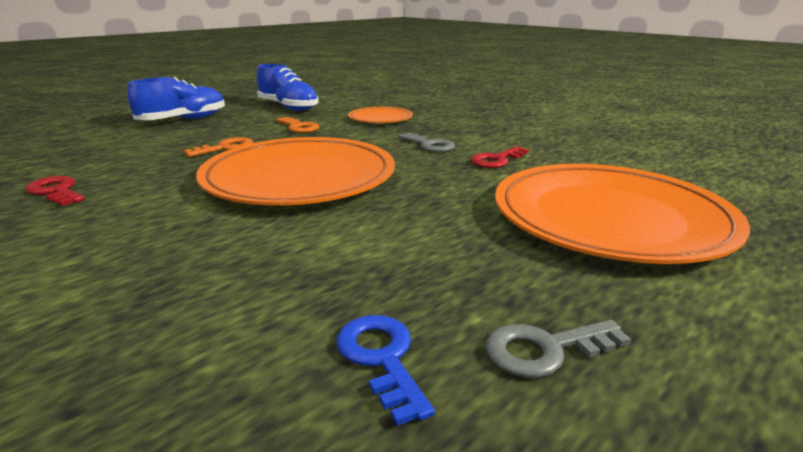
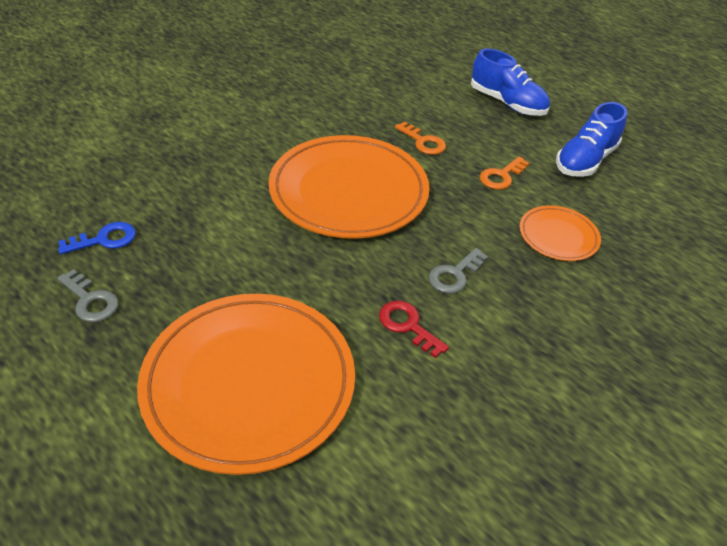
camera: 85 degrees right, 20 degrees up
red key [25,176,85,206] -> none
grey key [486,320,631,378] -> grey key turned 150 degrees clockwise [57,269,119,322]

